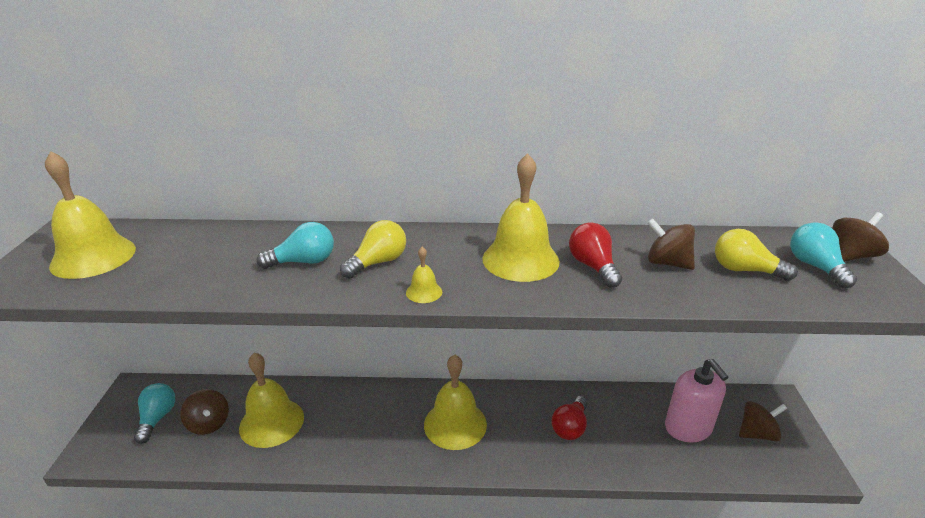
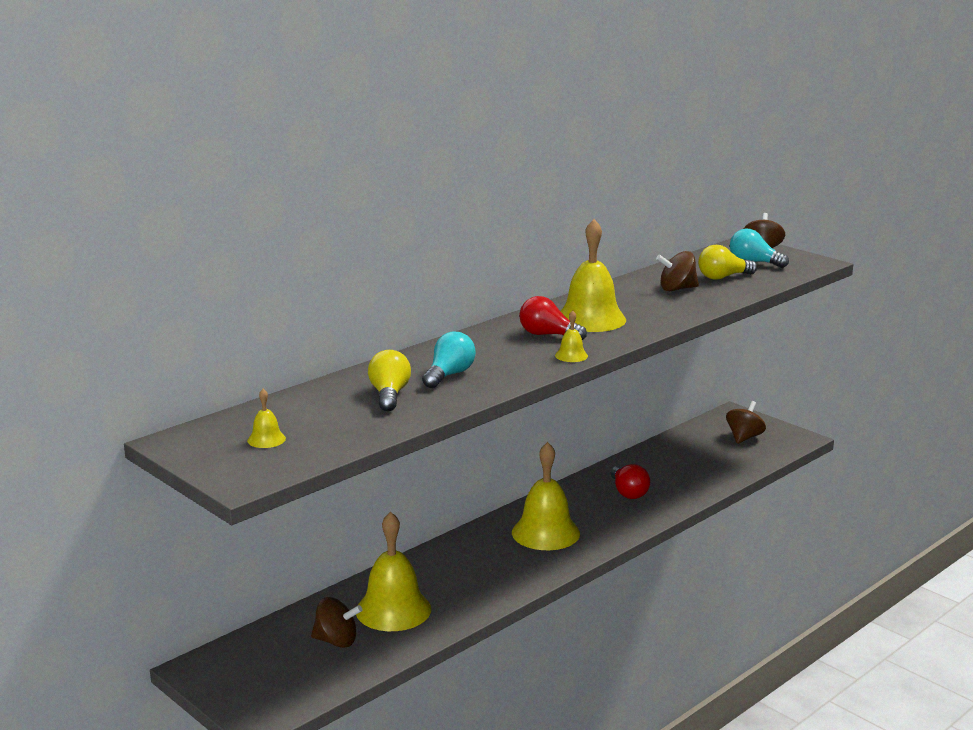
camera: 45 degrees left, 10 degrees down
yellow bell [45,151,136,279] -> yellow bell [247,389,286,448], size x0.44
turquoise light bulb [134,383,175,444] -> none
yellow light bulb [340,220,406,279] -> yellow light bulb moved to [368,350,411,411]
red light bulb [569,222,622,288] -> red light bulb moved to [519,296,587,340]
pink soap dispenser [665,359,728,443] -> none

